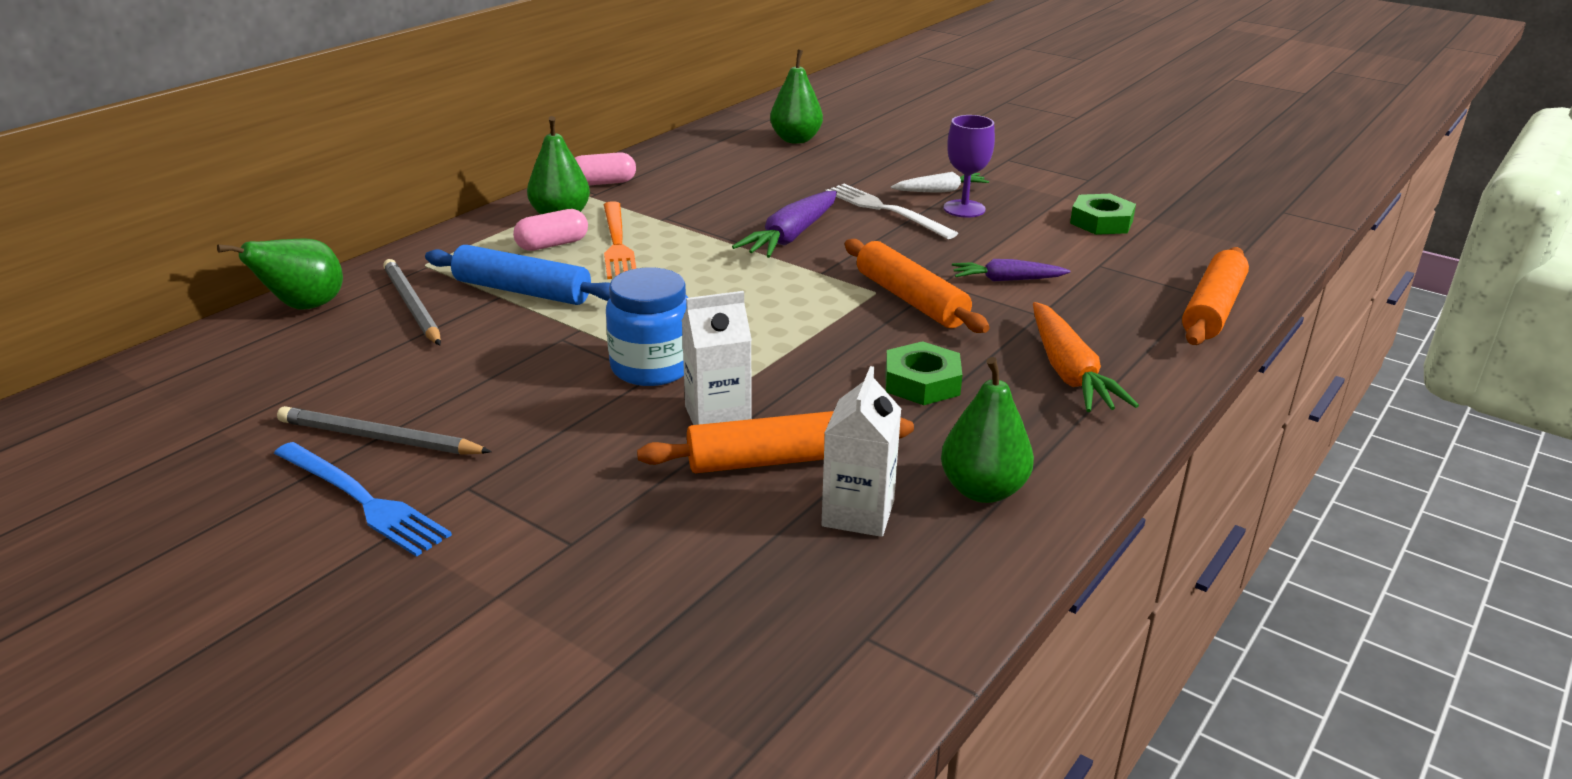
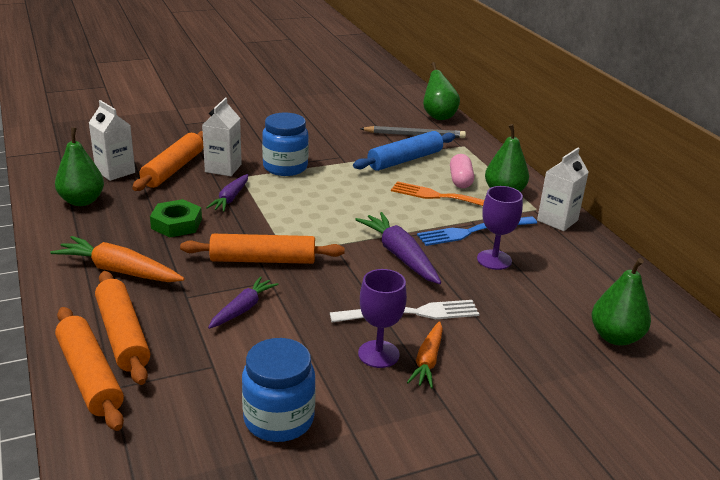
camera: 120 degrees right, 0 degrees up
blue fork [274,442,452,557] -> blue fork moved to [417,216,537,246]
grey pencil [277,406,492,455] -> none
pink capsule [575,152,636,185] -> white carton [537,148,589,231]
white carrot [891,172,989,193] -> orange carrot [407,321,443,388]
green nut [1070,194,1136,235] -> blue jar [242,338,316,442]
none -> orange rolling pin [95,271,150,385]
none -> purple carrot [206,174,248,212]
none -> purple goblet [477,186,523,270]

